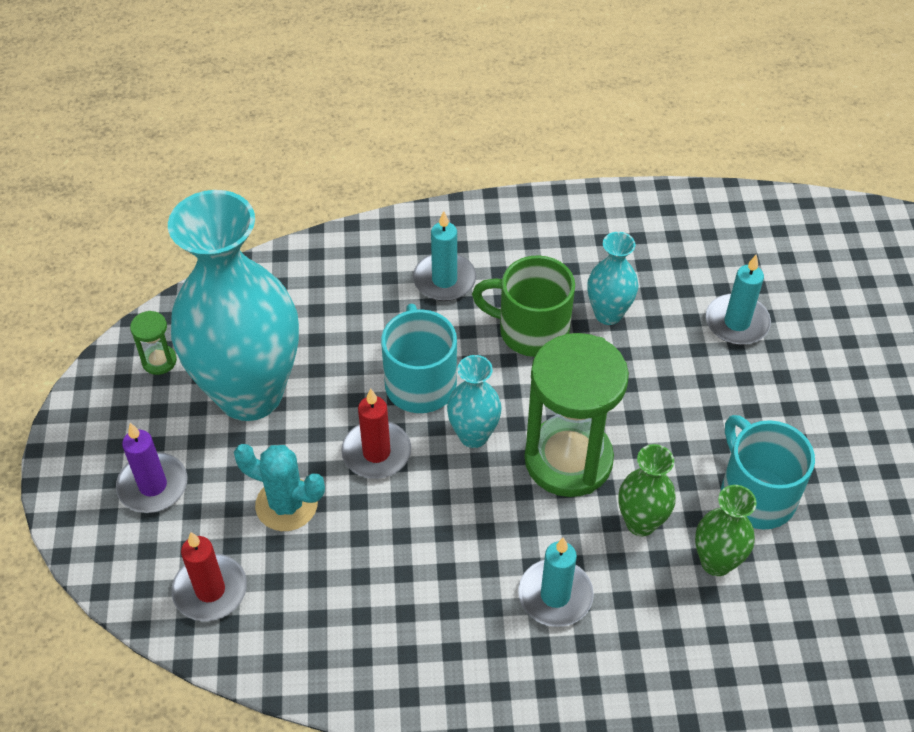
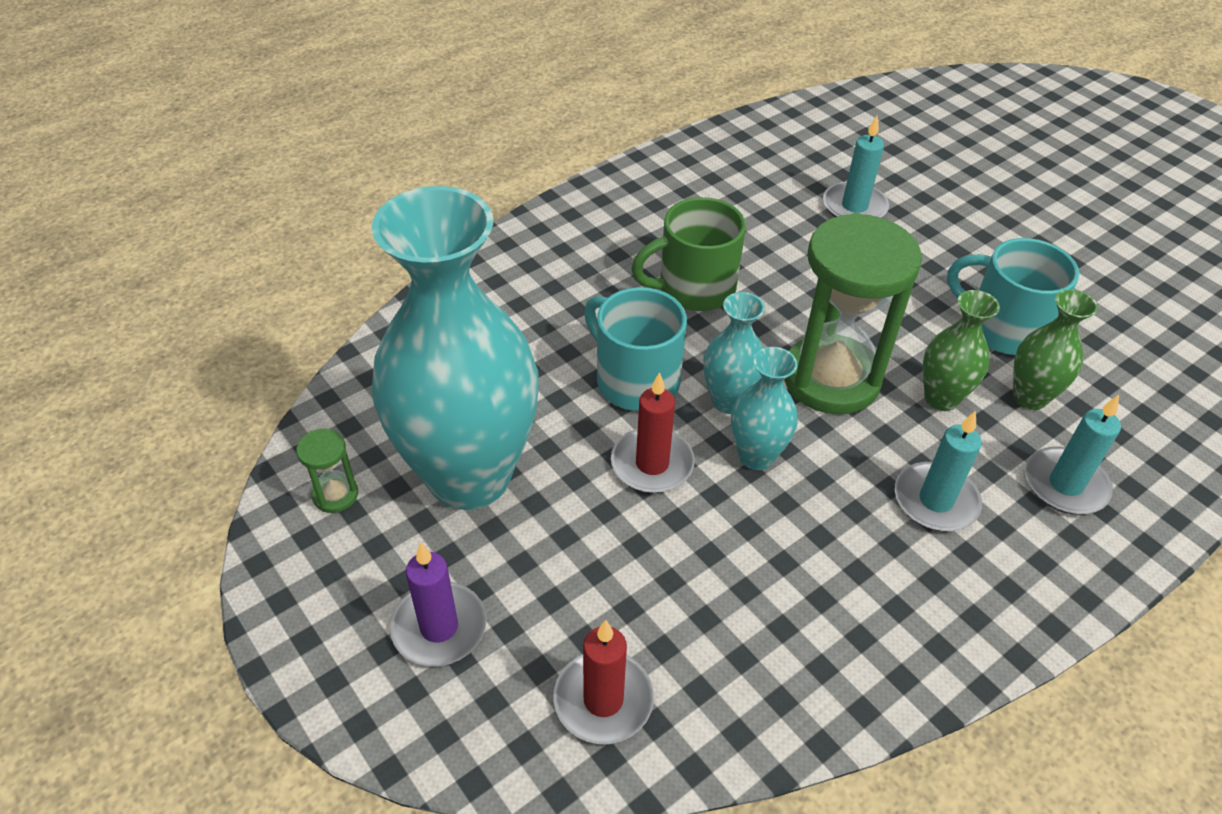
camera: 35 degrees left, 5 degrees down
turquoise cactus [234,444,325,531] -> none
turquoise candle [413,211,476,301] -> turquoise candle moved to [1025,395,1121,514]
turquoise vase [587,232,638,325] -> turquoise vase moved to [731,347,798,470]

